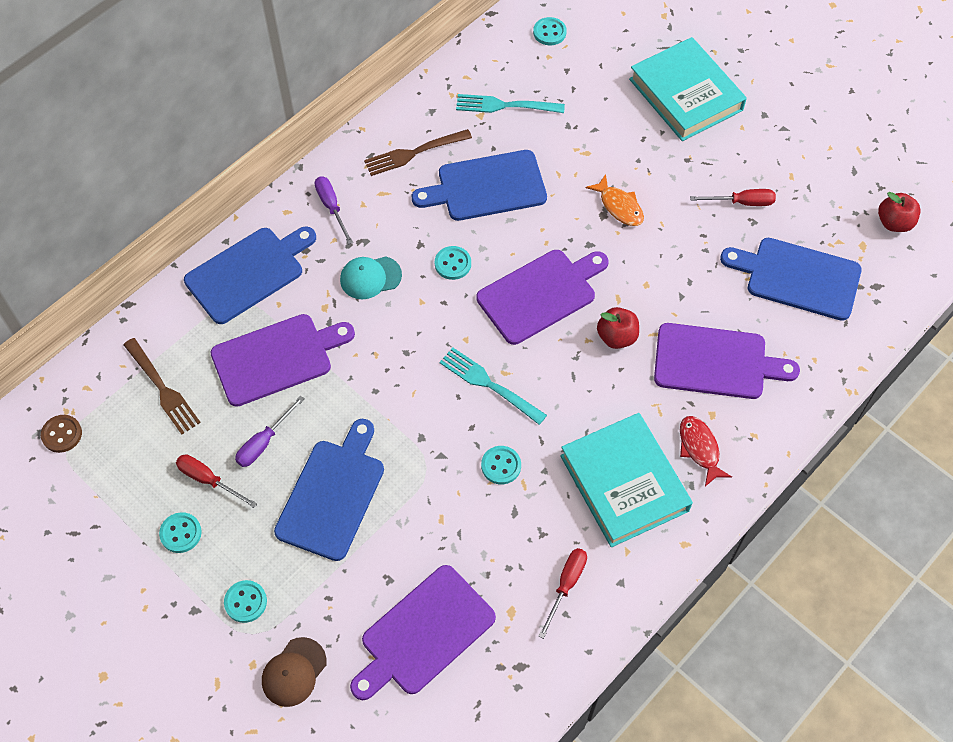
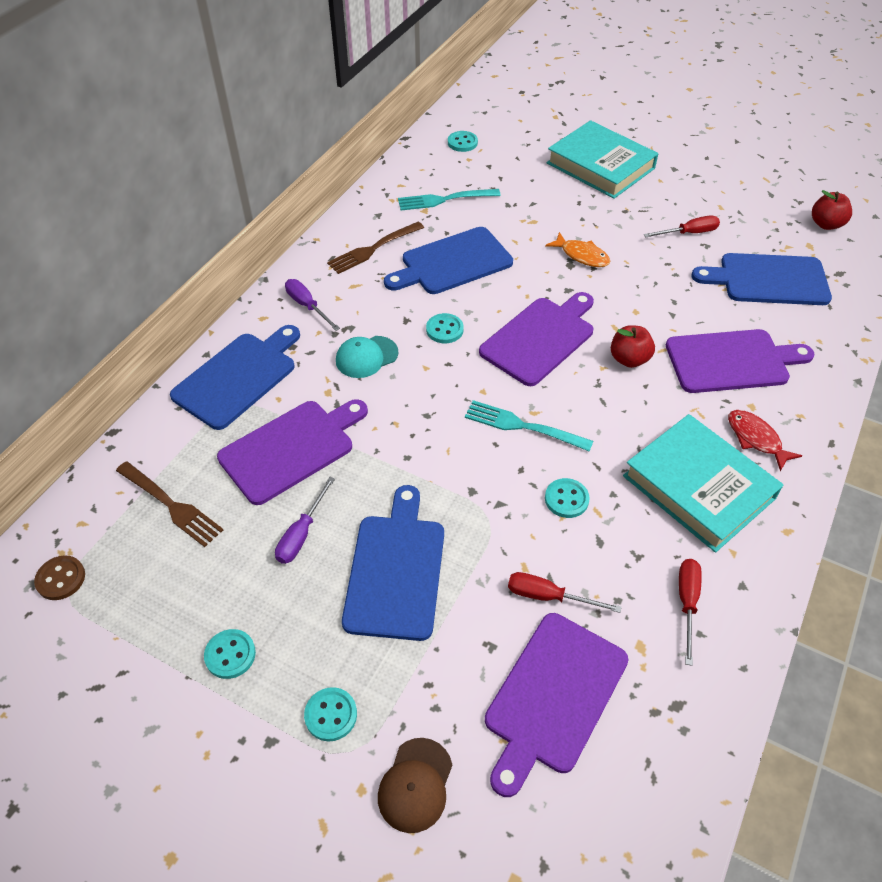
camera: 15 degrees left, 10 degrees down
red screwdriver [176,454,257,508] -> red screwdriver moved to [508,572,622,613]

